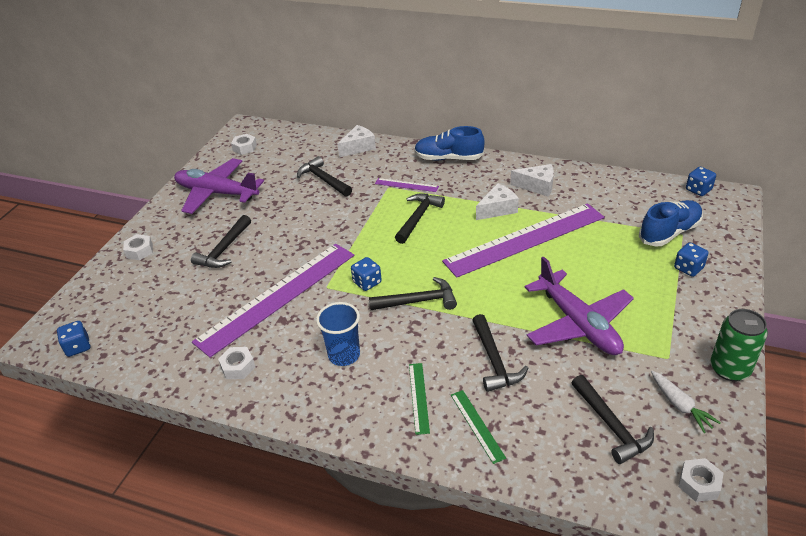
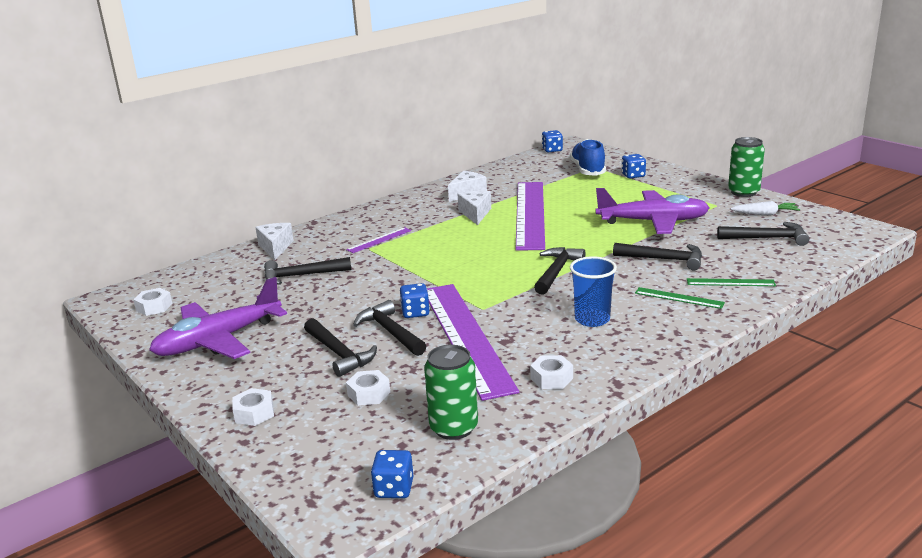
camera: 60 degrees left, 15 degrees down
blue dice [351,257,382,291] -> blue dice moved to [400,283,430,318]
black hammer [395,194,445,244] -> black hammer moved to [353,300,426,356]
blue shoe [414,126,485,160] -> none
white nut [678,458,724,502] -> white nut moved to [346,370,390,406]
none -> green can [424,345,478,440]

